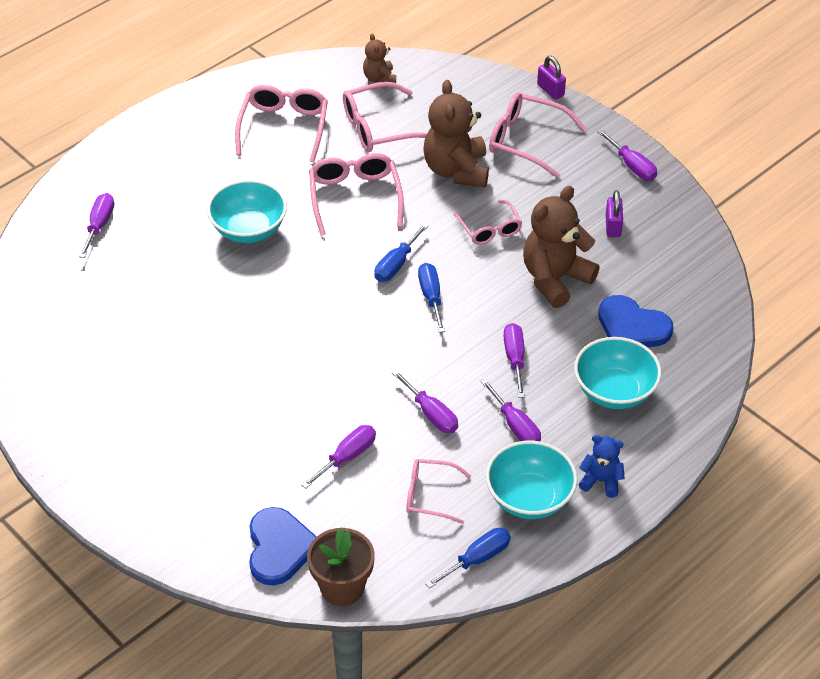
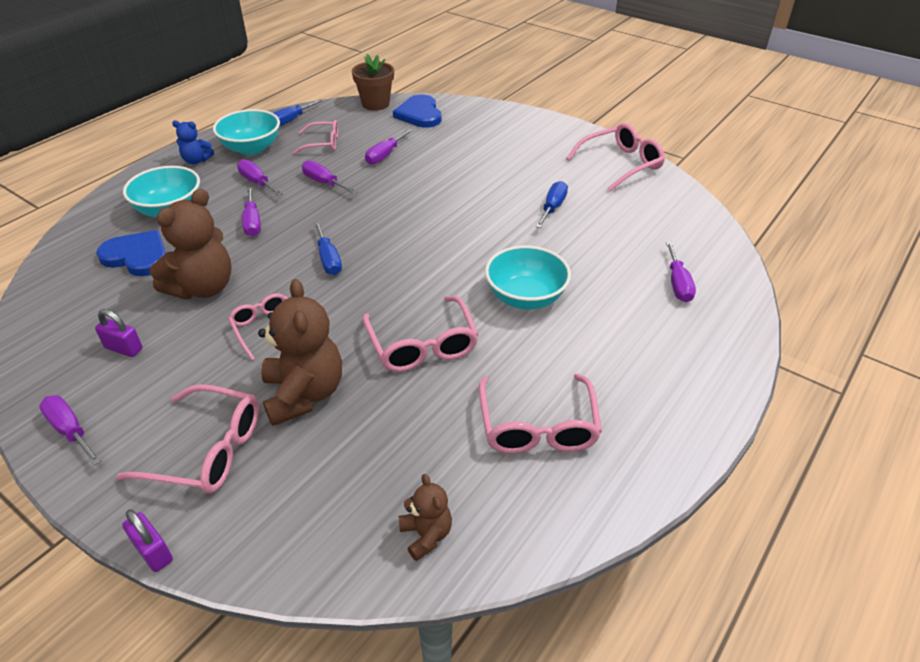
camera: 170 degrees right, 5 degrees down
pink glasses [343,82,427,152] -> pink glasses moved to [566,123,665,191]
blue screwdriver [374,223,429,282] -> blue screwdriver moved to [536,181,568,228]
purple padlock [606,190,623,237] -> purple padlock turned 60 degrees counterclockwise [95,309,143,357]

